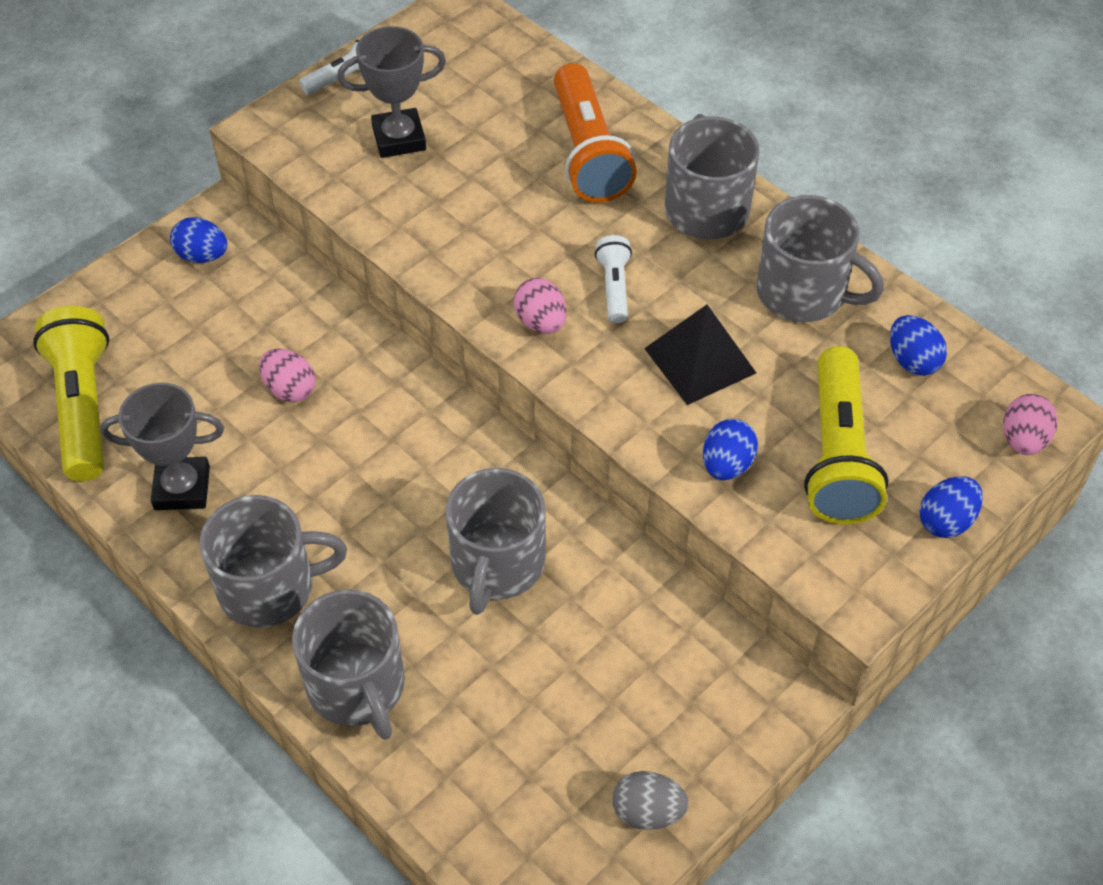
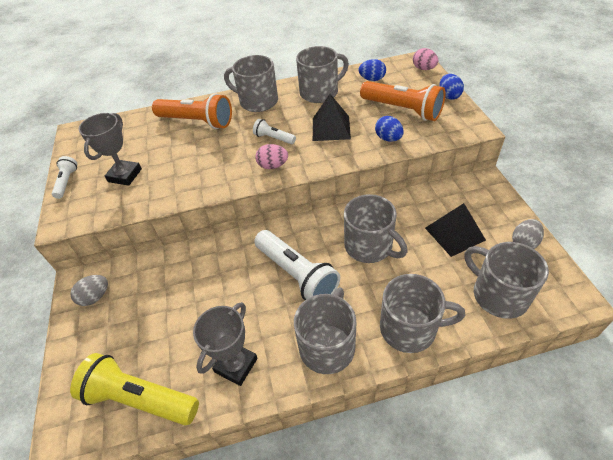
camera: 55 degrees left, 5 degrees down
blue egg [170,217,227,263] -> grey egg [70,275,108,306]
pink egg [259,348,316,402] -> none
yellow flashlight [804,346,889,524] -> orange flashlight [360,81,446,121]
none -> white flashlight [254,230,340,300]
none -> black pyramid [425,203,486,257]
none -> grey mug [465,242,549,319]

